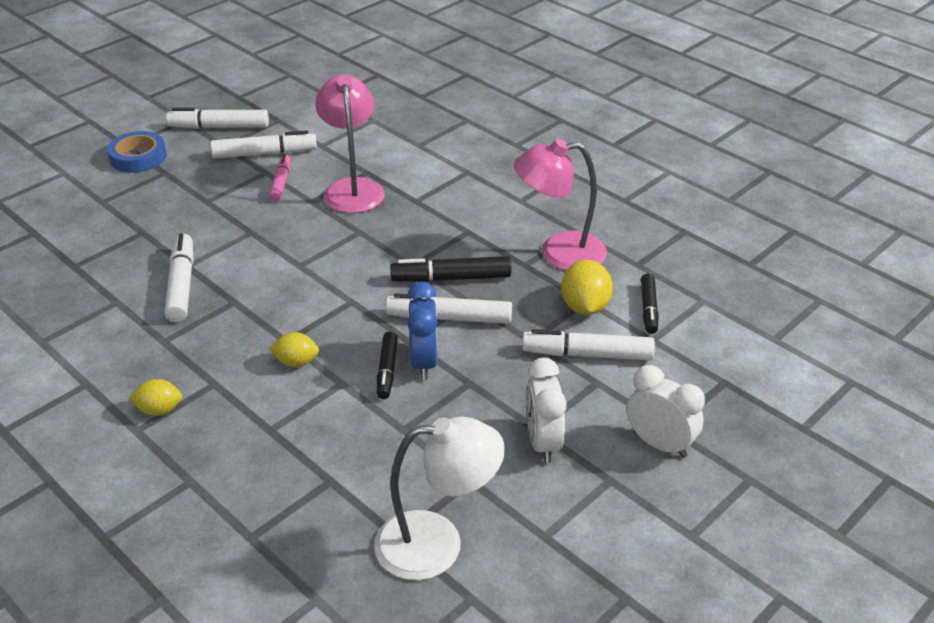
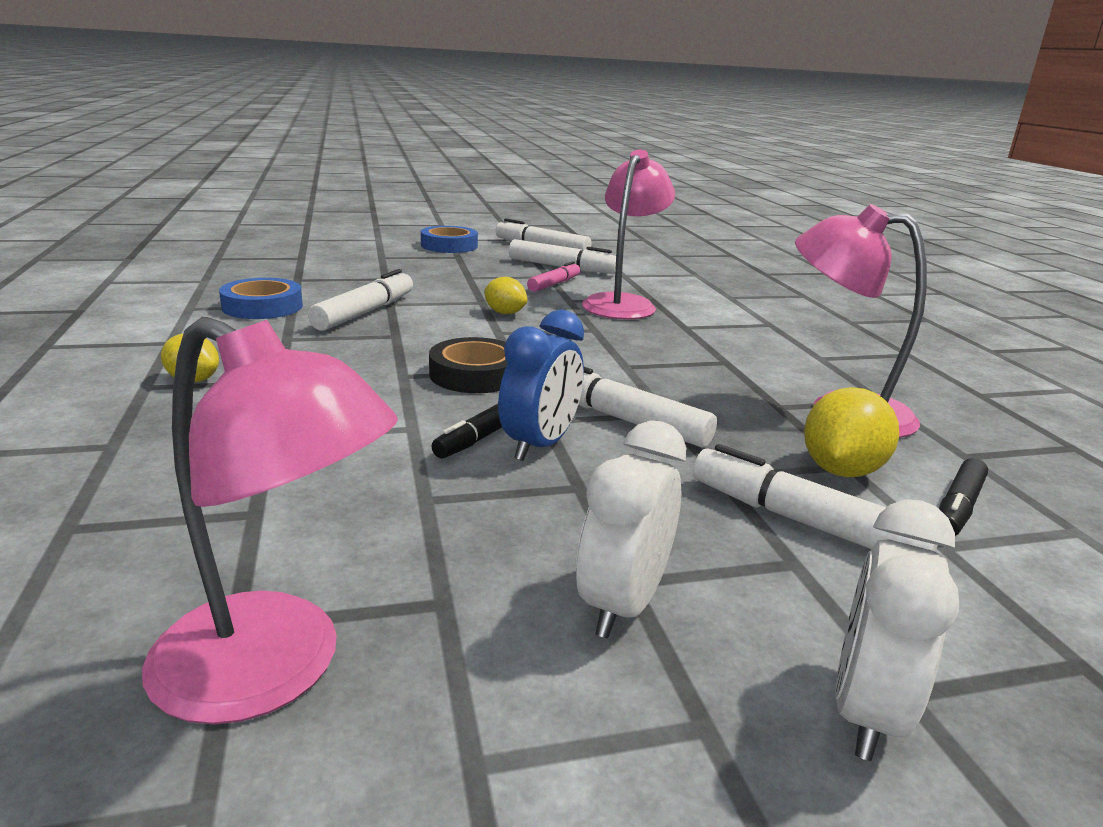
camera: 30 degrees right, 15 degrees down
yellow lemon [269,332,319,367] -> yellow lemon moved to [484,277,527,314]
white lamp [374,417,505,580] -> pink lamp [142,317,398,725]
black marker [390,256,511,282] -> none
white clock [627,365,705,458] -> white clock turned 135 degrees counterclockwise [835,499,959,761]
none -> blue tape [219,278,303,319]
none -> black tape [429,337,507,393]

